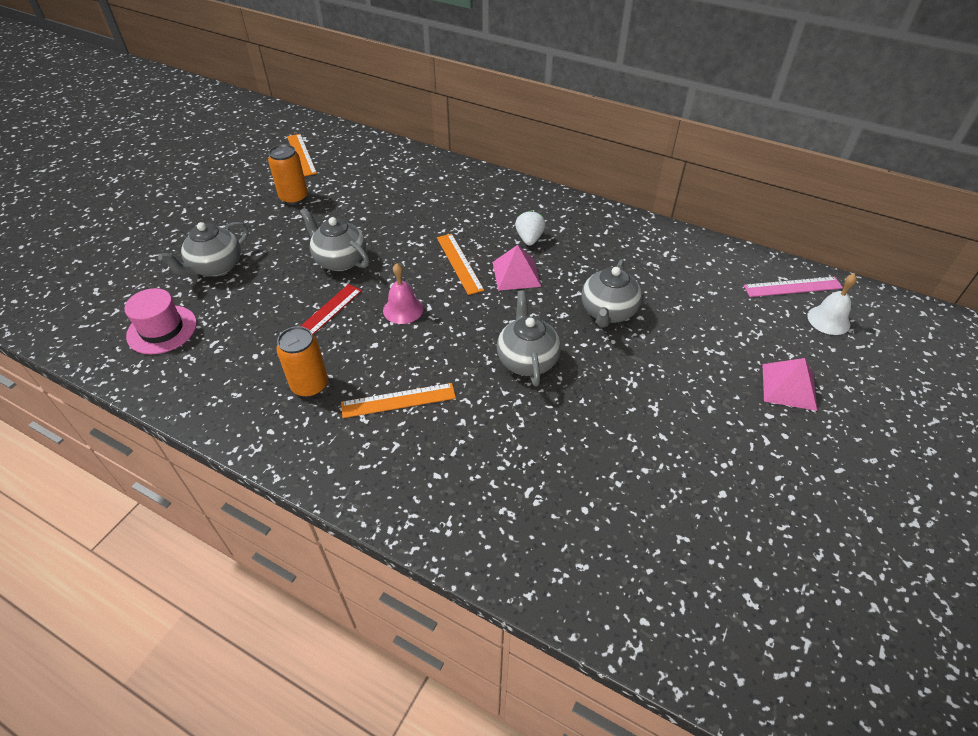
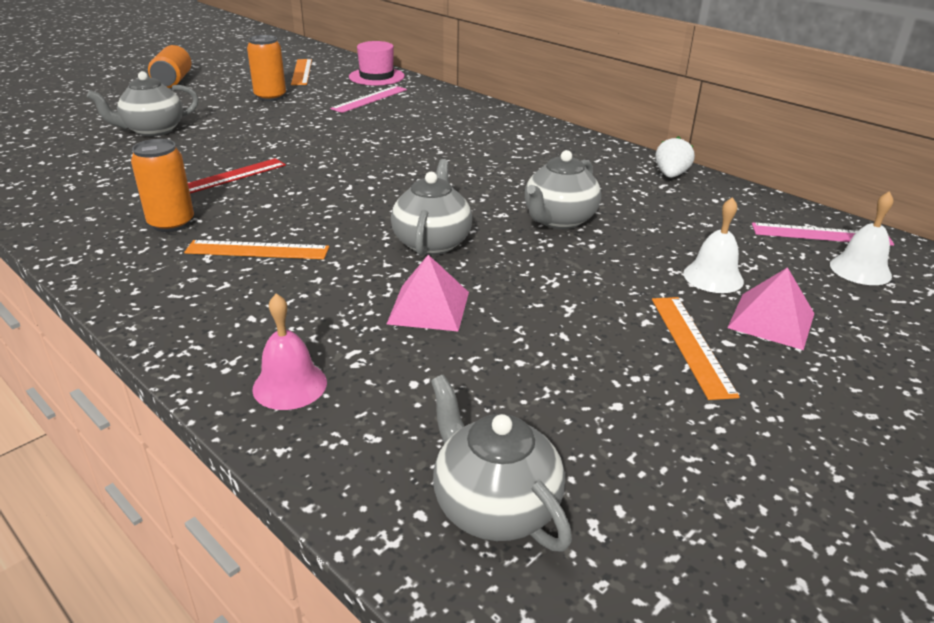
camera: 15 degrees right, 15 degrees down
pink hat [124,288,197,354] -> pink hat moved to [349,41,405,86]
grey teapot [300,208,369,271] -> grey teapot moved to [431,374,572,552]
pink bell [383,263,423,324] -> pink bell moved to [252,294,327,410]
orange ruler [437,234,484,295] -> orange ruler moved to [652,297,740,400]
pink pyramid [493,245,541,291] -> pink pyramid moved to [387,255,469,331]
white strawberry [515,210,546,246] -> white strawberry moved to [655,136,695,178]
none -> orange can [148,45,191,88]
none -> pink ruler [330,86,407,113]
none -> white bell [683,197,744,293]

